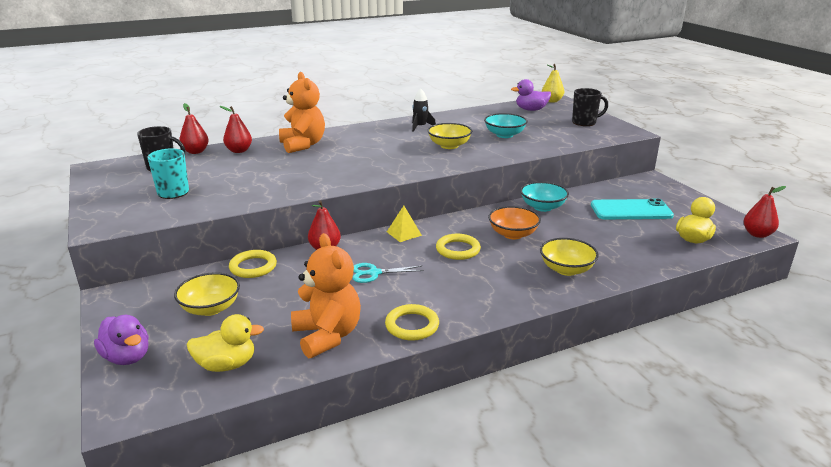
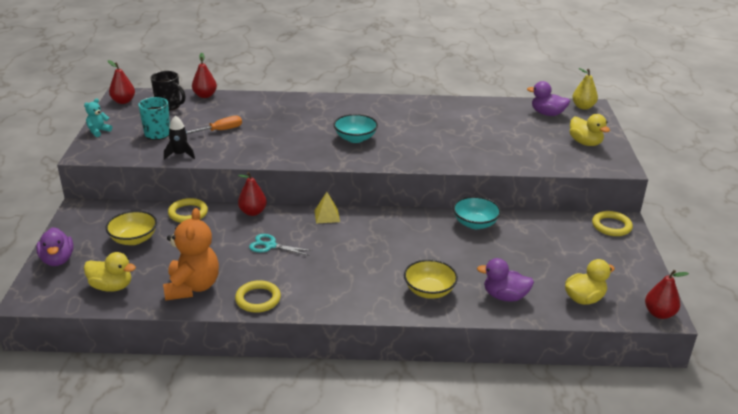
camera: 25 degrees right, 5 degrees up
red pear [220,106,252,153] -> red pear moved to [108,60,135,104]
orange teddy bear [279,72,325,153] -> none
black rocket [412,88,436,132] -> black rocket moved to [164,115,195,160]
yellow bowl [427,123,472,149] -> none
yellow ring [436,234,481,260] -> yellow ring moved to [592,211,633,236]
turquoise bowl [484,113,528,138] -> turquoise bowl moved to [334,114,378,143]
orange bowl [488,206,541,239] -> none
black mug [572,88,608,126] -> yellow duck [570,114,610,146]
turquoise phone [591,199,674,219] -> none
none -> turquoise teddy bear [84,98,112,137]
none -> orange screwdriver [187,116,242,134]
none -> purple duck [477,258,534,302]

